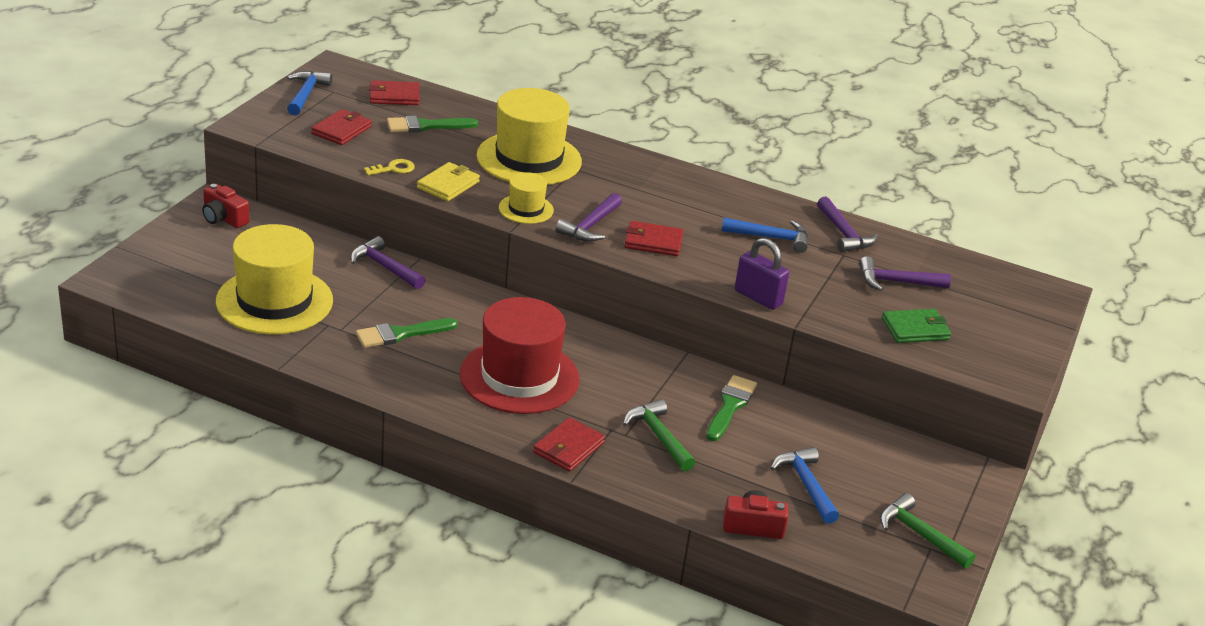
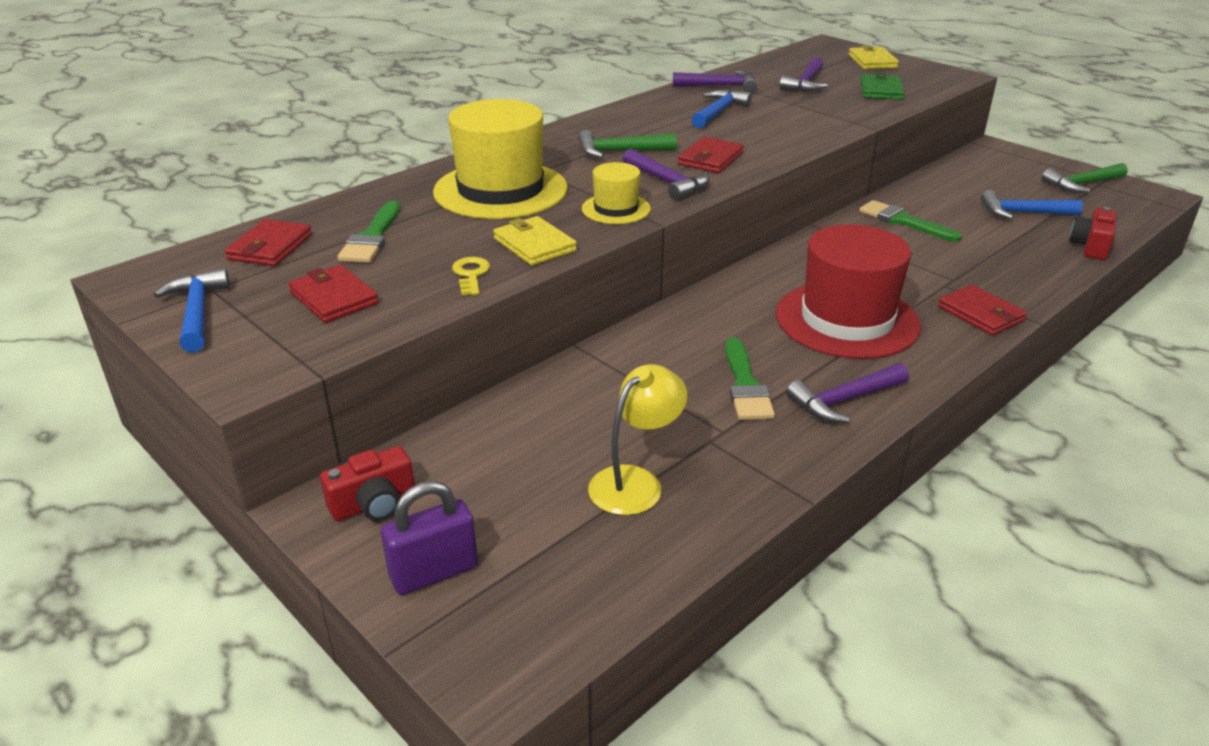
camera: 65 degrees left, 0 degrees up
yellow hat [216,224,333,335] -> yellow lamp [588,364,688,515]
blue hammer [287,71,333,116] -> blue hammer turned 45 degrees clockwise [154,268,230,352]
purple hammer [350,236,425,289] -> purple hammer moved to [786,363,909,423]
green hammer [623,399,695,471] -> green hammer moved to [578,130,677,158]
purple padlock [735,238,789,310] -> purple padlock moved to [381,481,478,595]
none -> yellow wallet [849,45,899,69]

